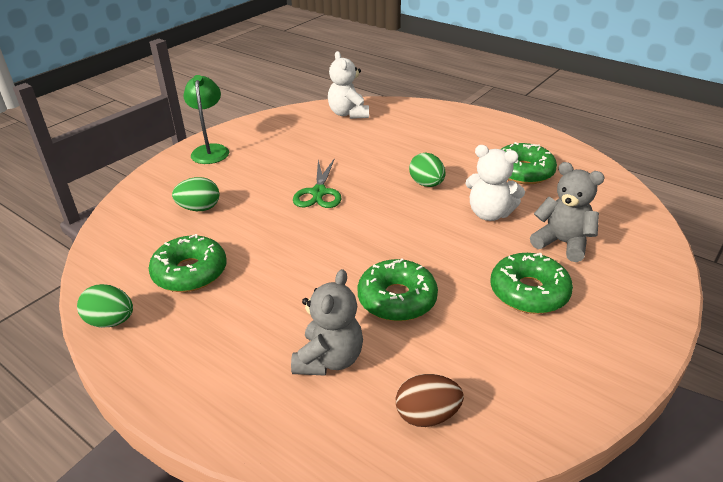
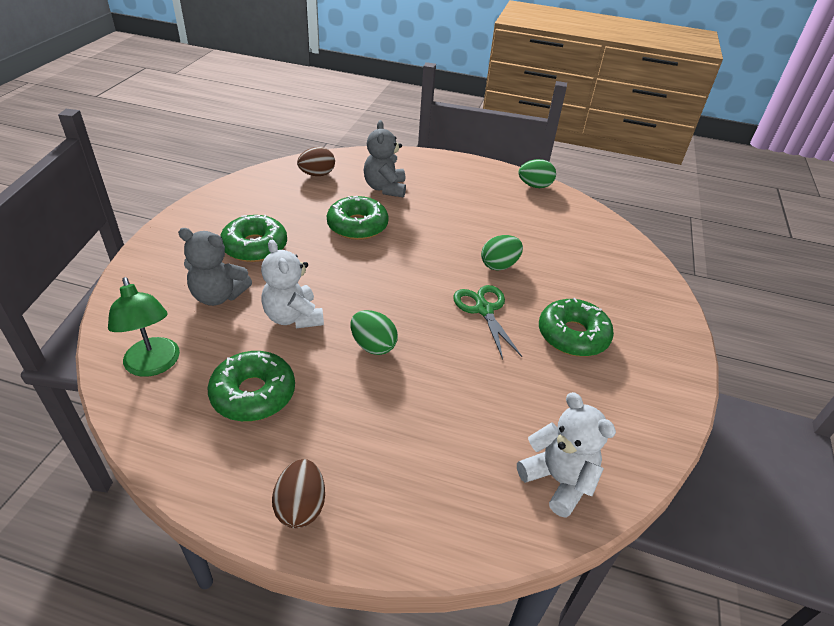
camera: 155 degrees right, 5 degrees up
green donut [148,234,227,292] -> green donut moved to [539,298,614,357]
green egg [172,177,220,211] -> green egg moved to [481,235,523,271]
green lamp [184,75,229,164] -> green lamp moved to [108,277,180,377]
white teddy bear [465,145,525,221] -> white teddy bear turned 120 degrees counterclockwise [261,240,324,328]
none -> brown egg [272,459,325,528]

